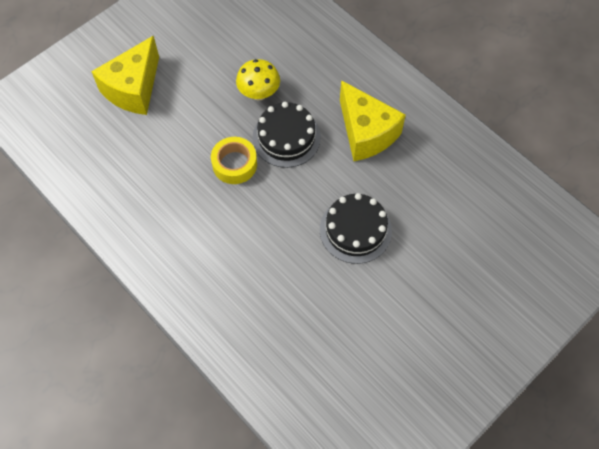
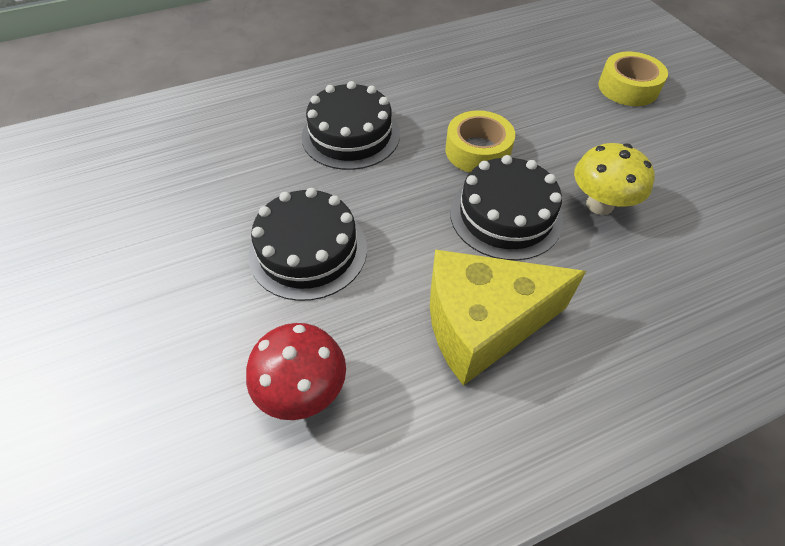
camera: 110 degrees right, 10 degrees down
yellow cheese [91,36,159,115] -> yellow tape [598,52,668,106]
none -> red mushroom [246,323,346,420]
none -> black cake [301,81,400,170]

